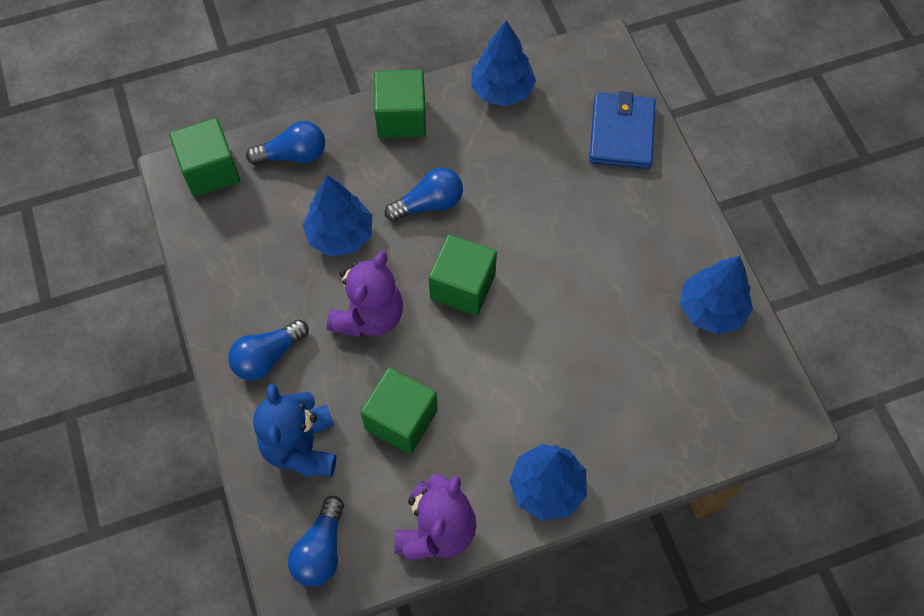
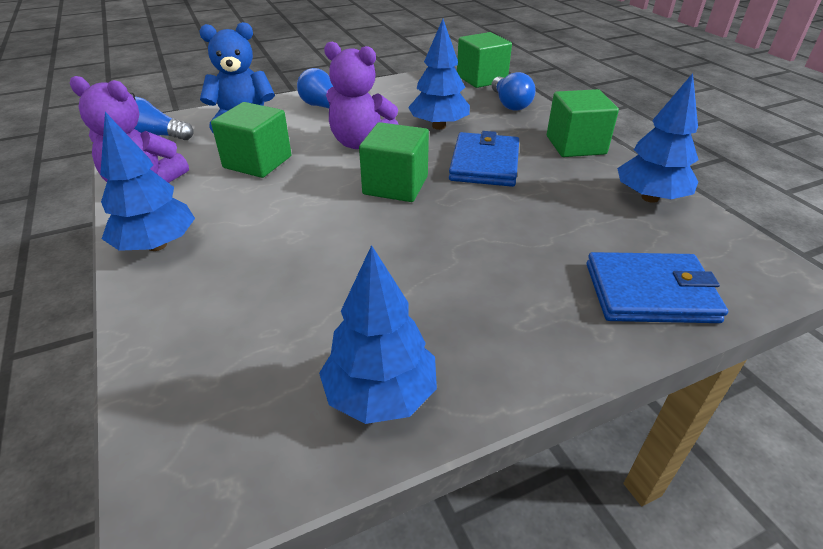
camera: 85 degrees right, 25 degrees down
blue light bulb [384,167,463,222] -> blue wallet [449,131,519,187]

